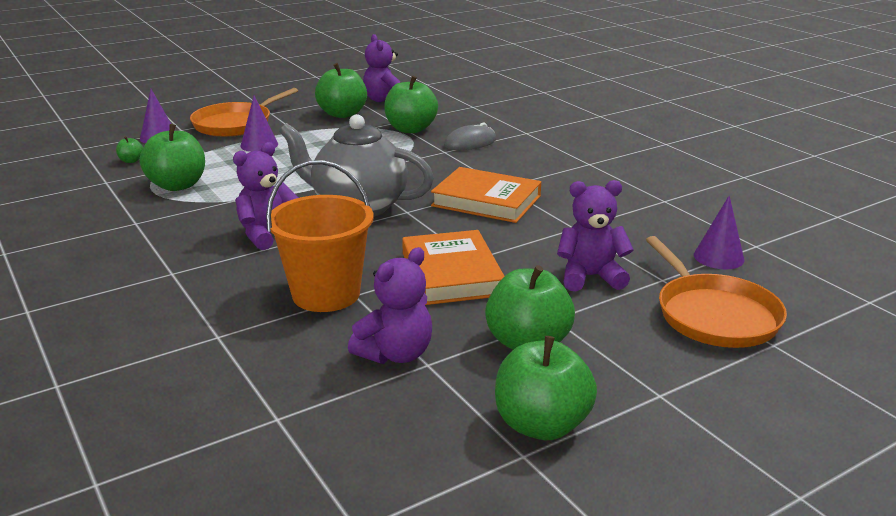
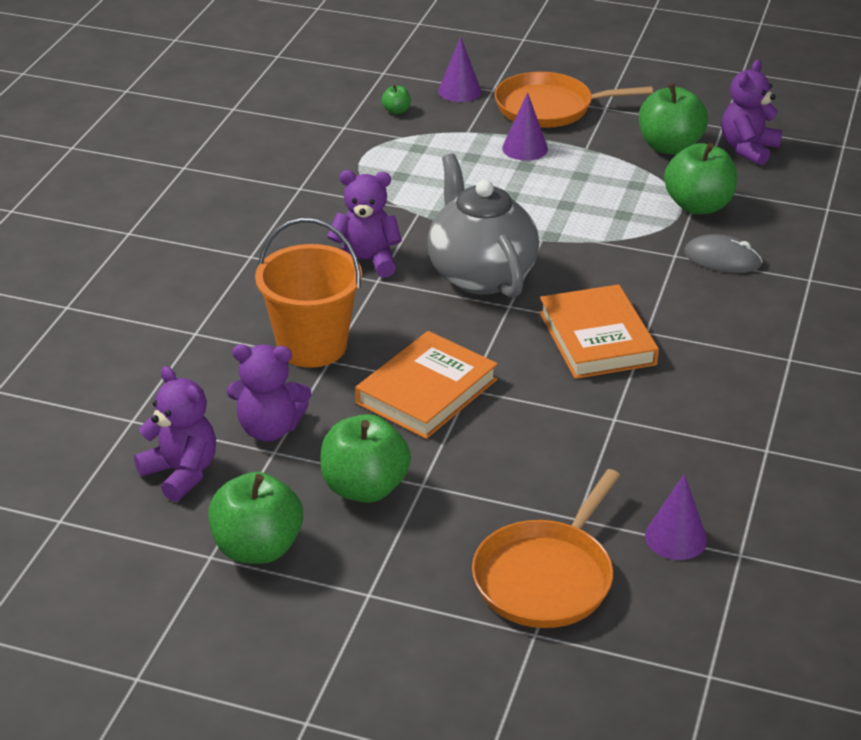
camera: 50 degrees right, 10 degrees up
green apple [140,124,205,191] -> none
purple teddy bear [557,180,634,291] -> purple teddy bear moved to [134,366,216,502]

